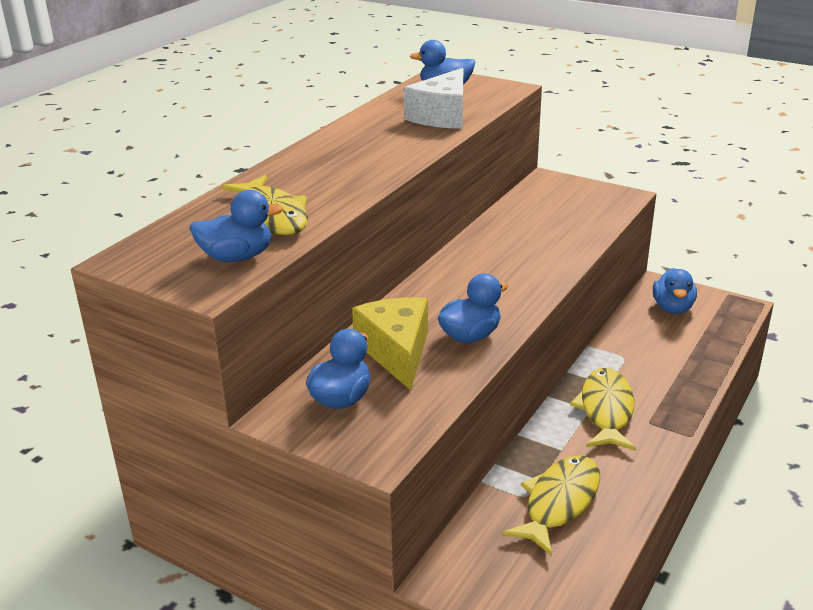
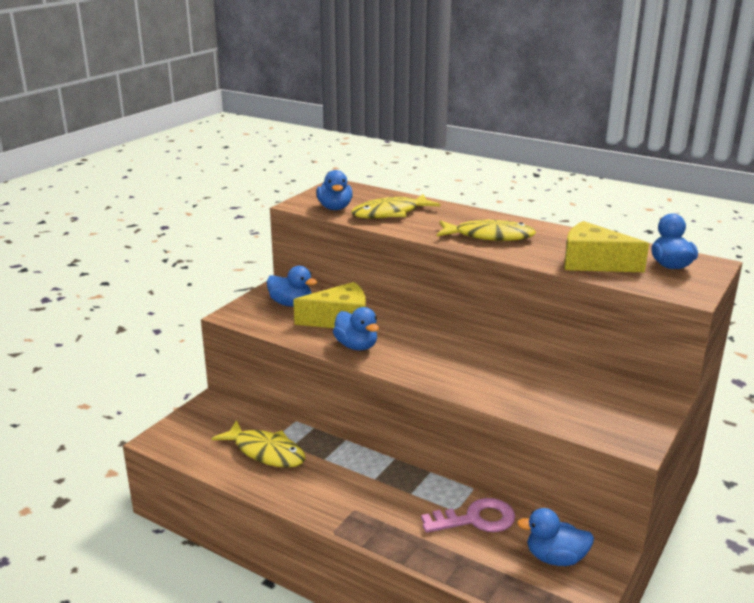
camera: 90 degrees right, 5 degrees down
white cheese [404,68,463,129] -> yellow cheese [564,221,649,272]
yellow fish [570,368,636,451] -> yellow fish moved to [437,219,536,241]
none -> pink key [421,498,515,533]

